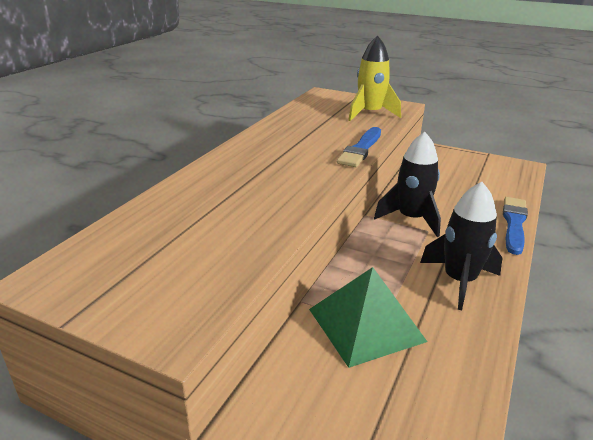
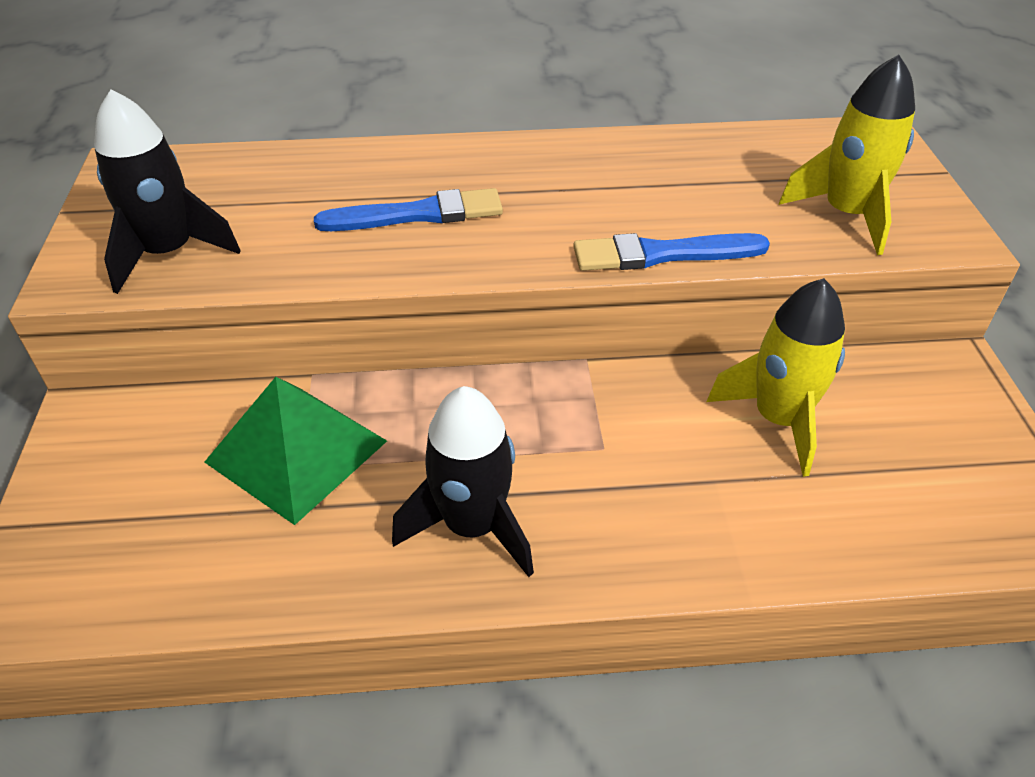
camera: 60 degrees right, 15 degrees up
black rocket [374,132,441,237] -> black rocket moved to [94,90,241,294]
blue brush [503,197,528,255] -> blue brush moved to [314,188,503,231]
none -> yellow rocket [707,278,845,477]

